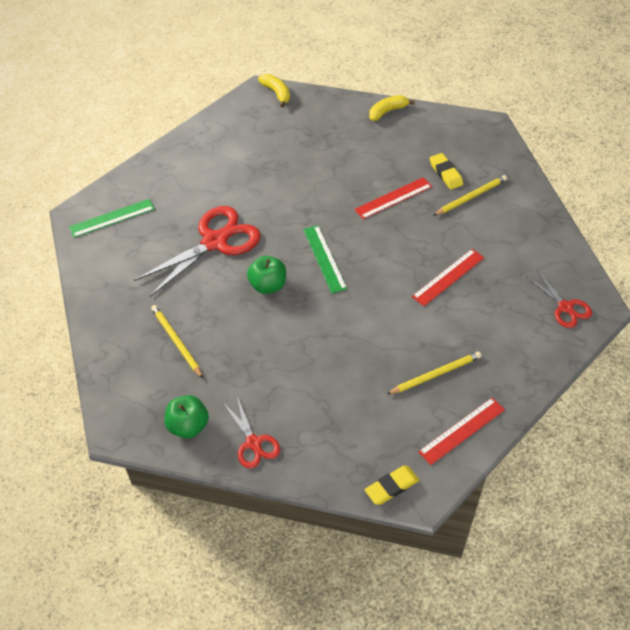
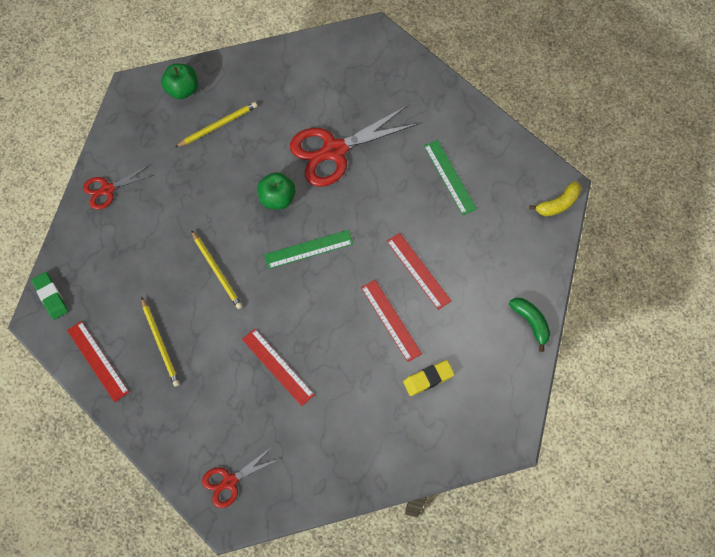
camera: 90 degrees right, 15 degrees up
green ruler [69,199,155,238] -> green ruler moved to [424,140,477,215]
red scissors [134,206,261,297] -> red scissors turned 105 degrees clockwise [290,106,418,187]
green apple [164,395,209,438] -> green apple moved to [161,64,198,99]
yellow eraser [365,466,419,505] -> green eraser [32,272,68,320]
yellow banana [369,95,415,121] -> green banana [509,298,550,352]
yellow pencil [433,175,507,216] -> yellow pencil moved to [191,230,243,309]
none -> red ruler [387,233,451,310]

